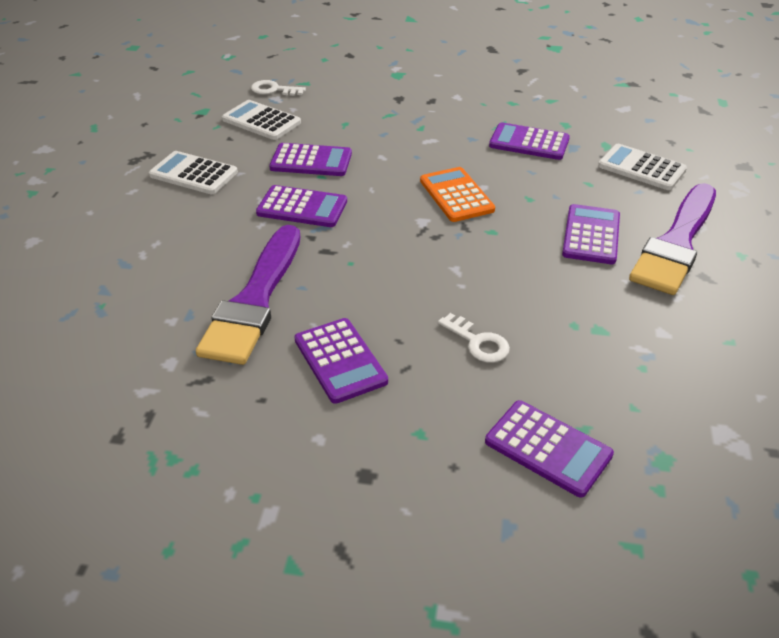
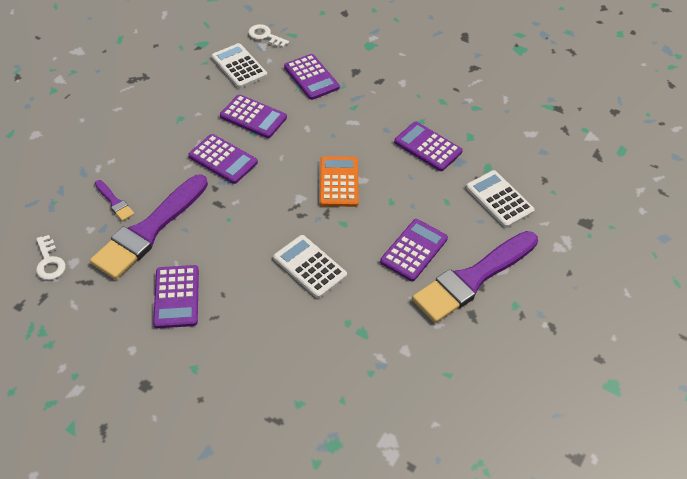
camera: 20 degrees right, 10 degrees up
white calculator [149,151,238,194] -> white calculator moved to [273,235,347,298]
white key [438,313,510,363] -> white key moved to [36,235,66,280]
purple calculator [485,400,614,498] -> purple calculator moved to [284,54,340,100]
none -> purple brush [95,180,134,221]

